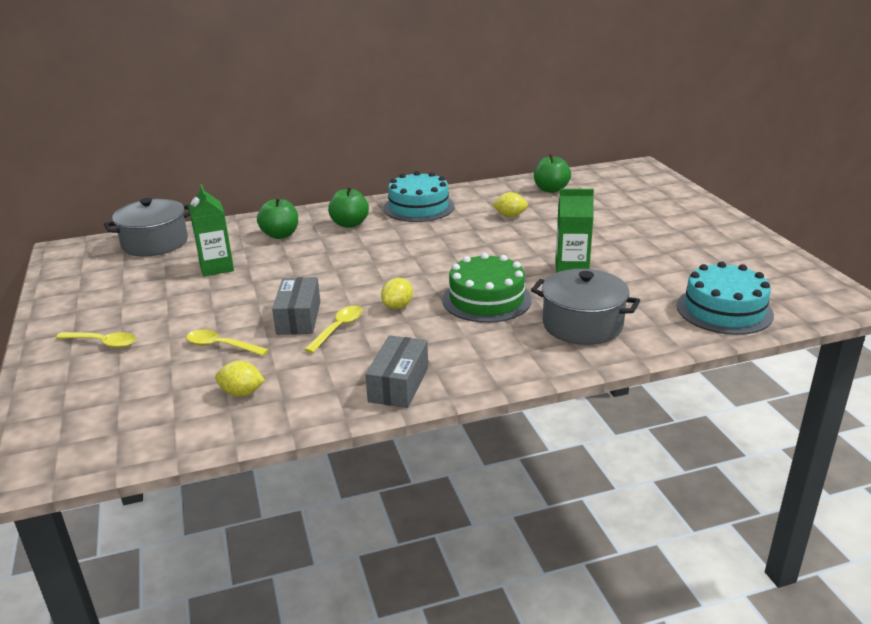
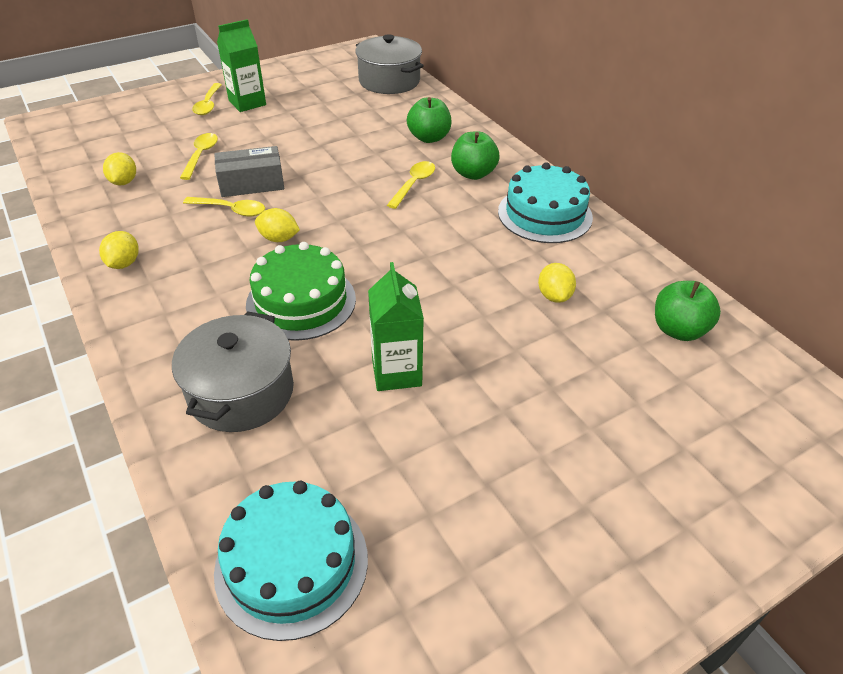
camera: 75 degrees right, 15 degrees up
green carton [189,184,234,276] -> green carton moved to [217,19,266,112]
grey box [365,335,428,408] -> yellow lemon [99,231,139,269]
none -> yellow spoon [387,161,435,209]

